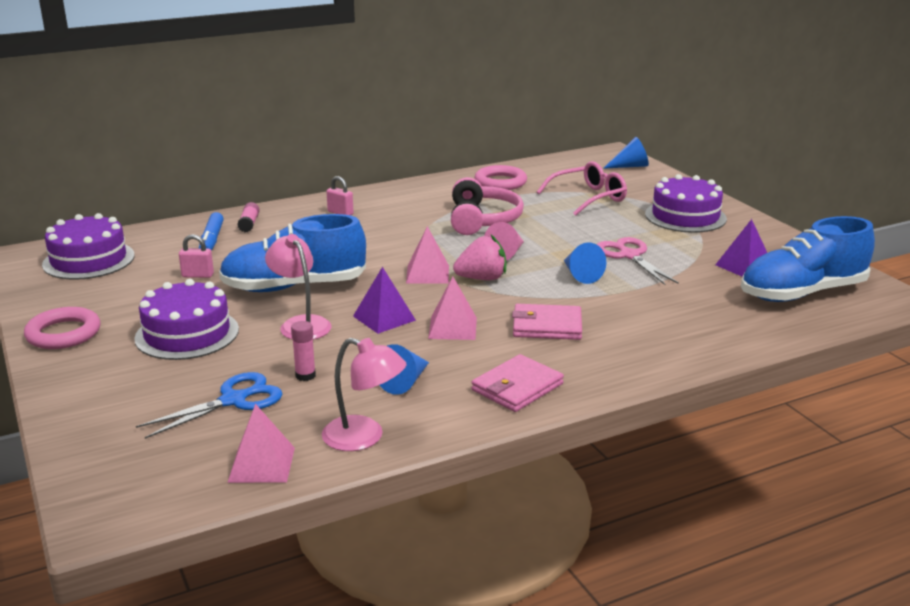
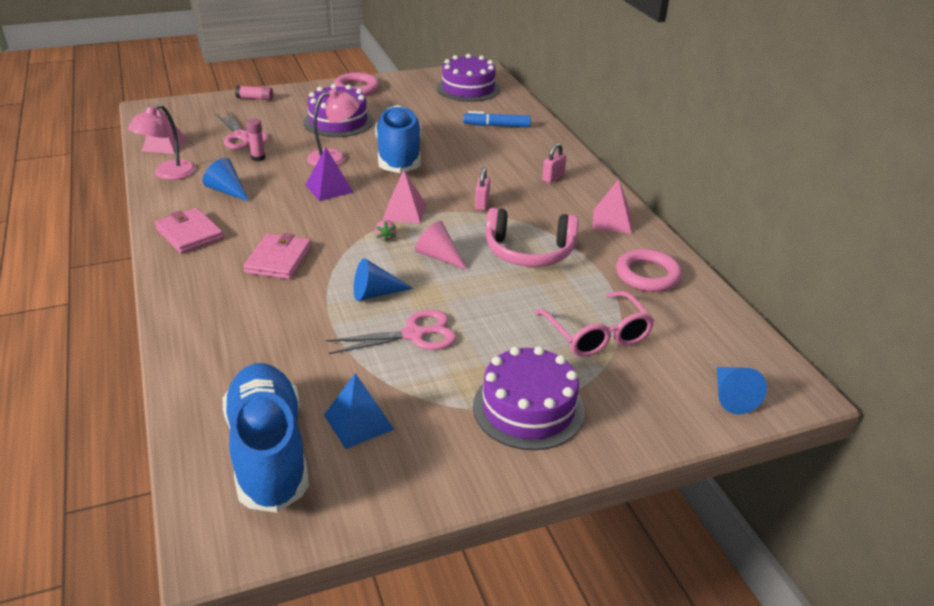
camera: 95 degrees right, 10 degrees up
blue scissors [136,372,282,439] -> pink scissors [215,110,268,150]
pink padlock [179,234,214,278] -> pink padlock moved to [475,167,490,210]
pink glue stick [237,202,260,232] -> pink glue stick moved to [235,86,273,100]
pink pyramid [428,276,477,340] -> pink pyramid moved to [592,179,631,233]
pink strawberry [453,235,506,280] -> pink strawberry [375,220,396,242], size x0.50
purple pyramid [715,219,767,277] -> blue pyramid [324,373,395,449]

